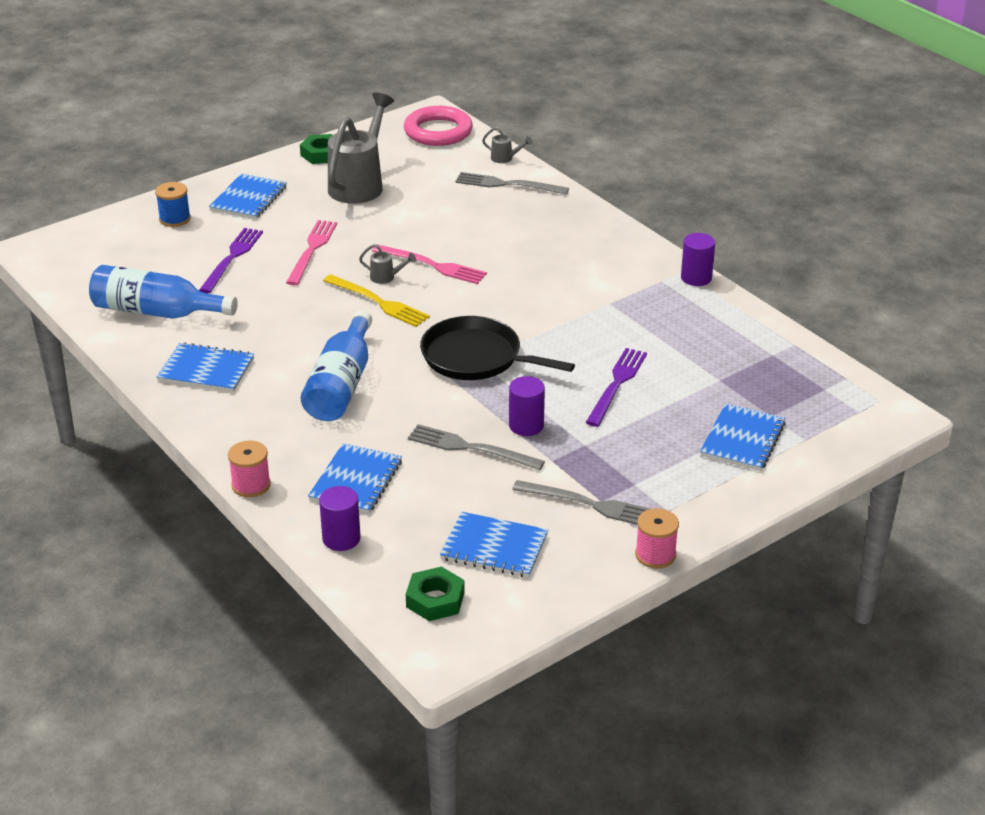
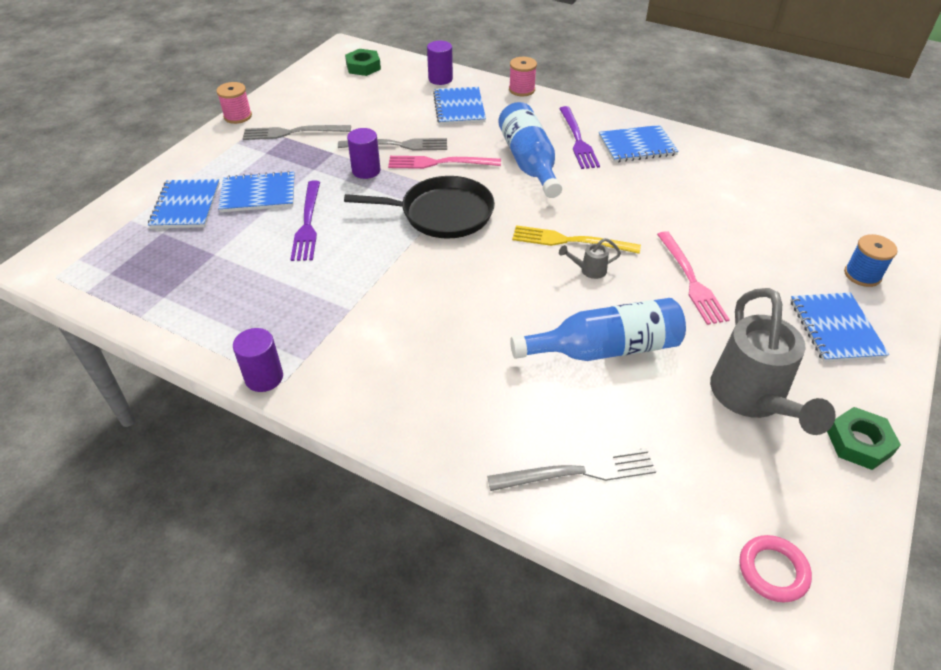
camera: 155 degrees right, 10 degrees up
blue bottle [89,265,238,319] -> blue bottle moved to [510,298,686,361]
purple fork [199,228,263,293] -> purple fork moved to [559,106,600,169]
pink fork [372,244,487,284] -> pink fork moved to [388,156,501,169]
pink ring [404,106,473,146] -> pink ring [739,535,812,603], size x0.58
blue notebook [440,512,548,577] -> blue notebook moved to [218,171,295,212]
grey watering can [482,127,533,163] -> none

